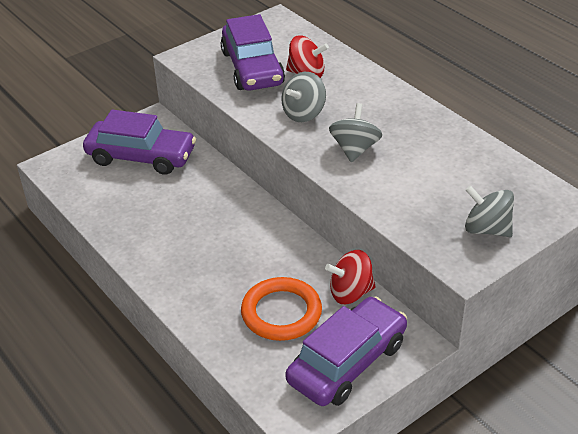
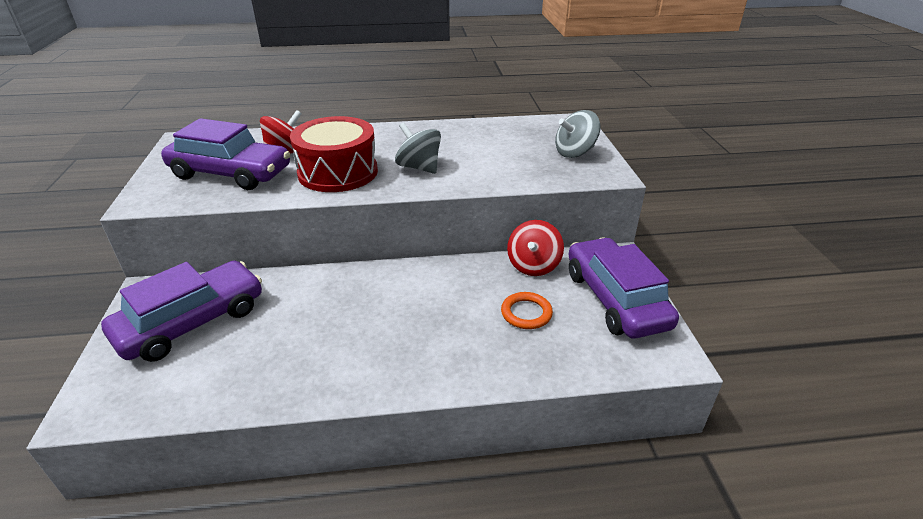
camera: 60 degrees left, 5 degrees down
orange ring [241,277,322,341] -> orange ring [501,292,553,329], size x0.59
grey spinning top [281,72,326,122] -> red drum [290,116,378,192]

